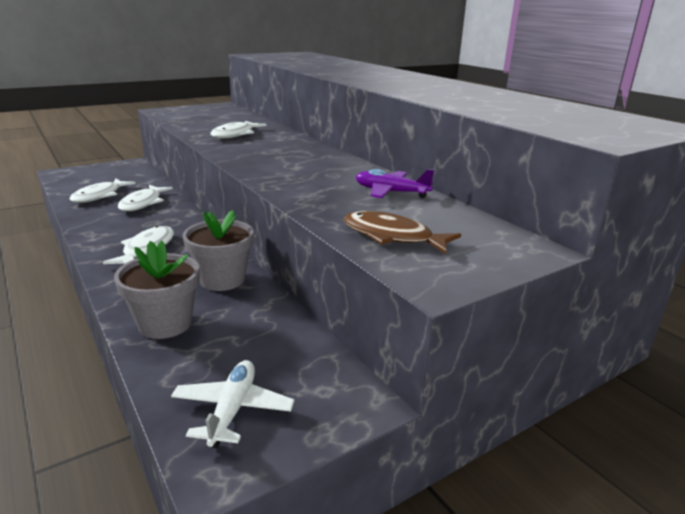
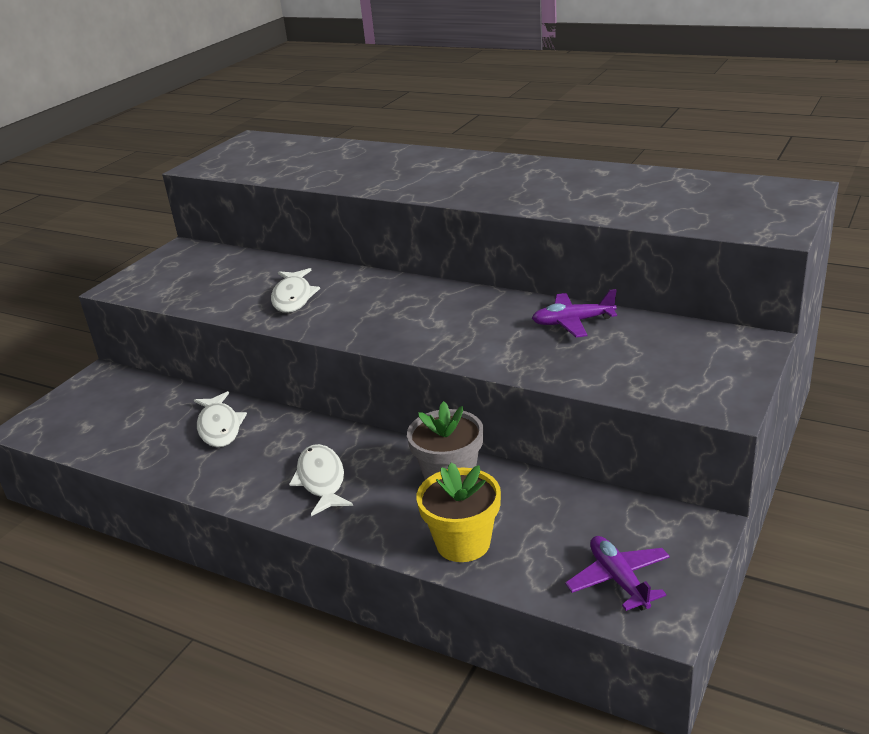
camera: 25 degrees left, 5 degrees up
white fish [70,178,136,203] -> none
grey flower pot [114,240,200,339] -> yellow flower pot [416,462,501,562]
white plane [171,360,294,448] -> purple plane [565,536,670,611]
brown fish [344,211,461,254] -> none

